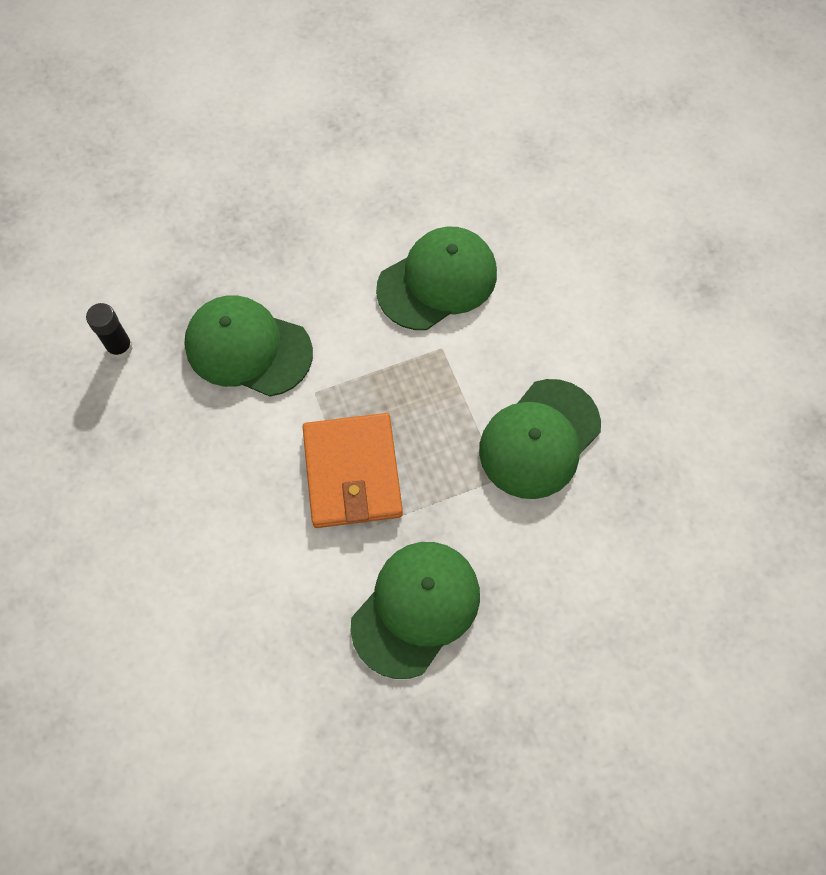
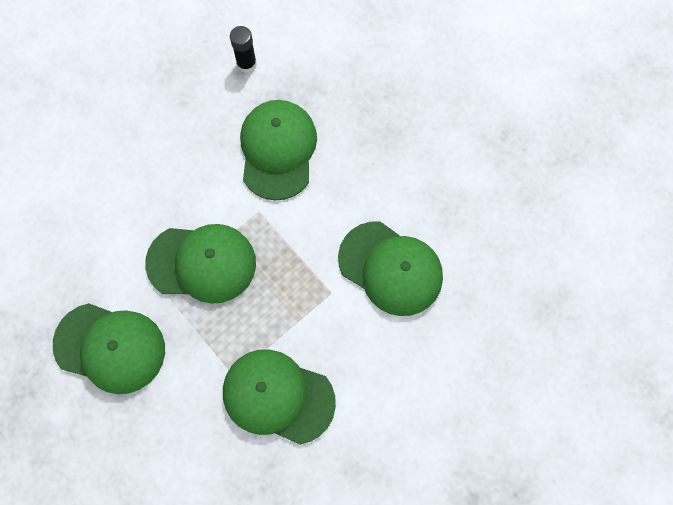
camera: 70 degrees right, 5 degrees up
orange wallet [303,413,403,528] -> green cap [145,224,256,304]

